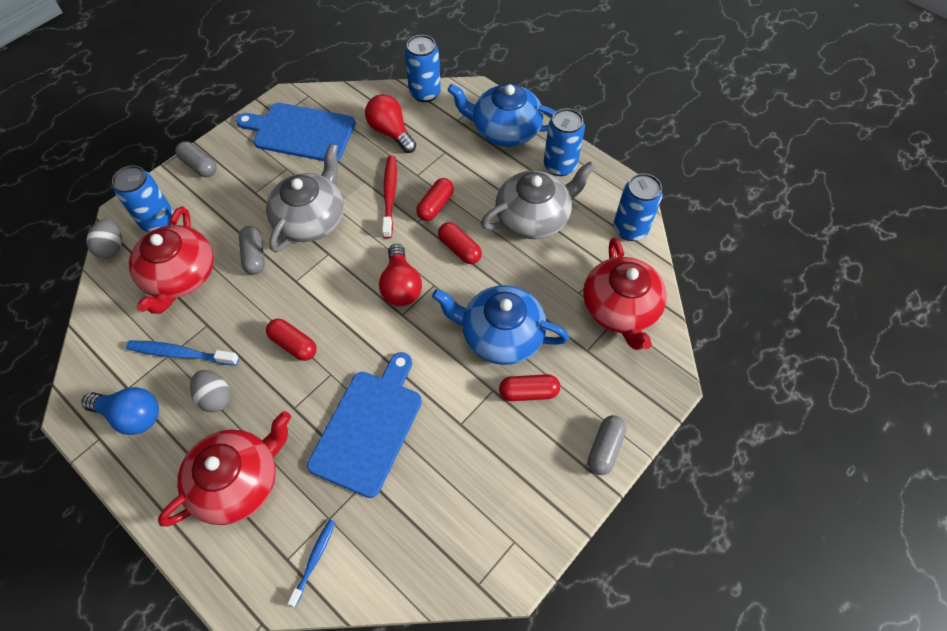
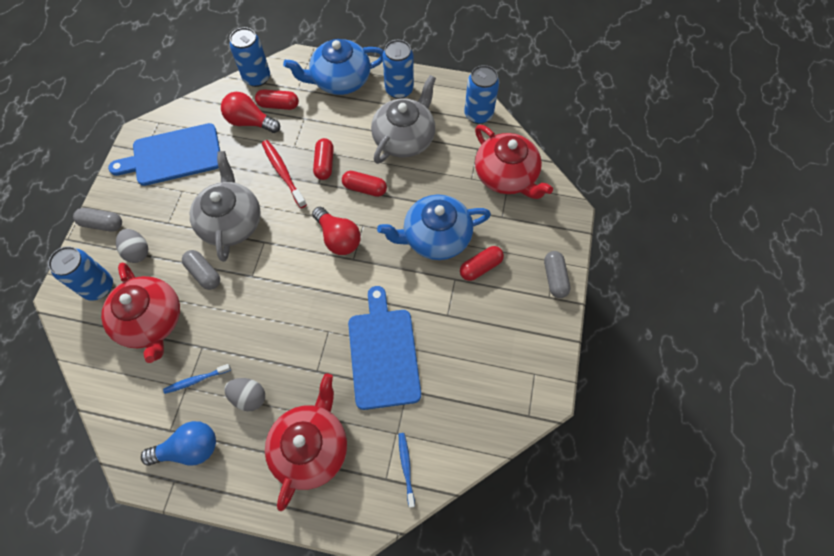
camera: 30 degrees left, 5 degrees up
grey egg [86,219,122,258] -> grey egg moved to [116,229,148,263]
blue toothbrush [126,340,239,366] -> blue toothbrush [163,364,231,394], size x0.65
red capsule [266,319,317,361] -> red capsule moved to [255,89,299,110]

